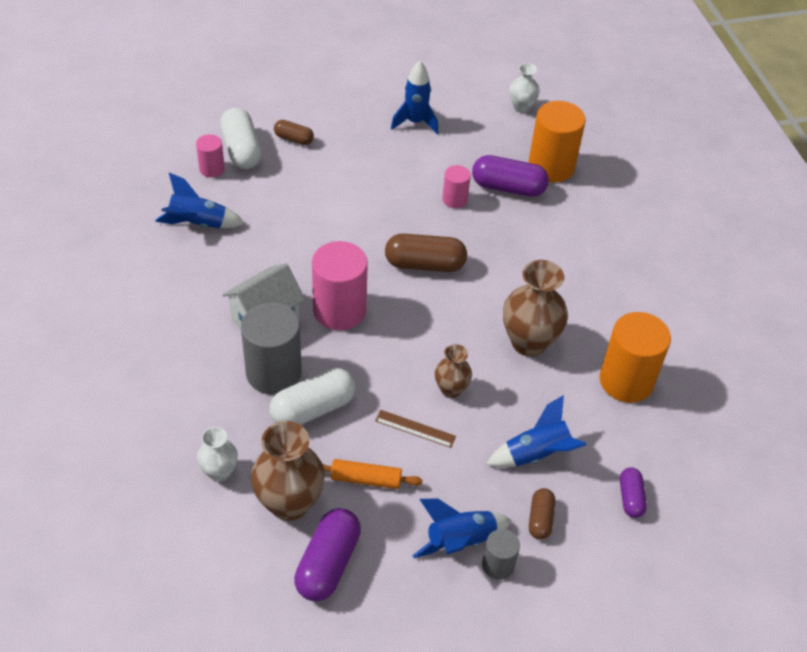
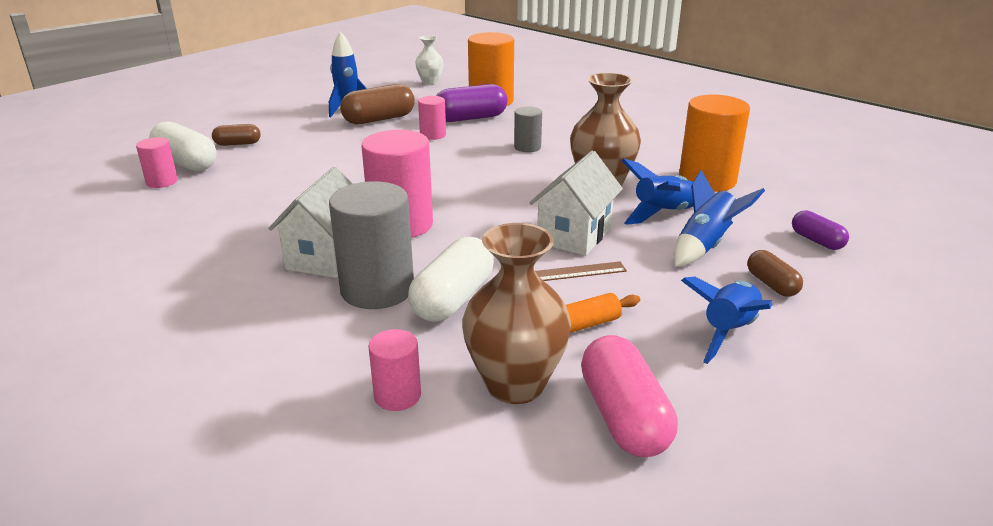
camera: 30 degrees left, 20 degrees down
blue rocket [155,173,245,228] -> blue rocket moved to [621,158,693,225]
white vase [197,427,238,482] -> pink cylinder [368,329,421,411]
purple capsule [294,508,361,601] -> pink capsule [581,335,678,457]
brown capsule [385,233,467,272] -> brown capsule moved to [340,84,415,124]
brown vase [435,344,472,398] -> white house [529,151,623,256]
grey cylinder [482,529,520,580] -> grey cylinder moved to [514,107,542,152]

